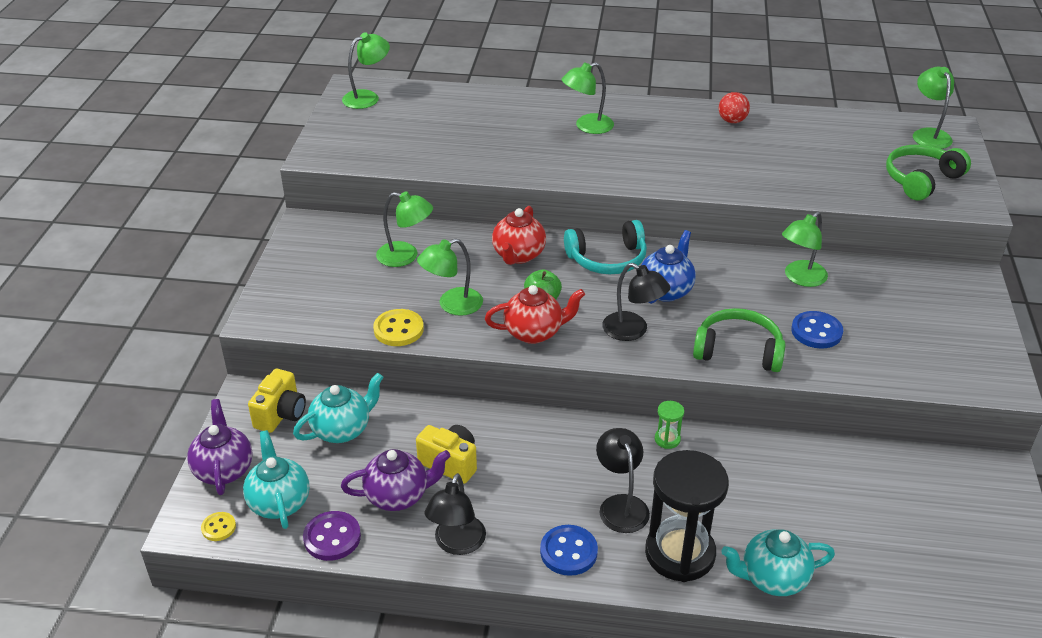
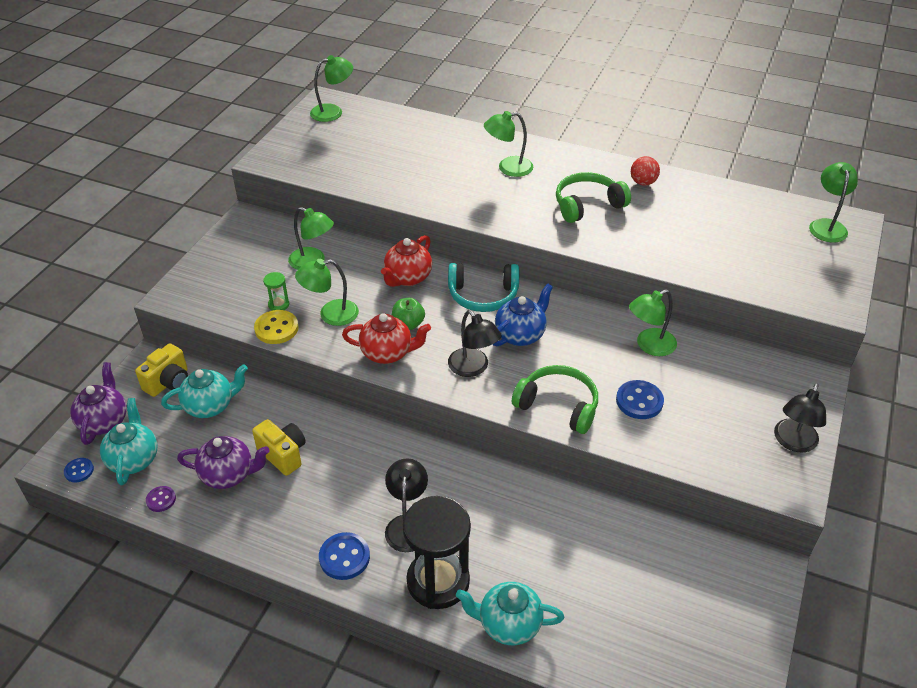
camera: 15 degrees right, 5 degrees up
yellow button [201,512,236,541] -> blue button [64,458,94,482]
purple button [303,511,361,561] -> purple button [146,486,176,512], size x0.60
black lamp [425,473,486,555] -> black lamp moved to [774,383,826,453]
green hourglass [655,401,684,449] -> green hourglass moved to [263,272,289,310]
green headphones [886,145,971,201] -> green headphones moved to [556,172,631,223]

